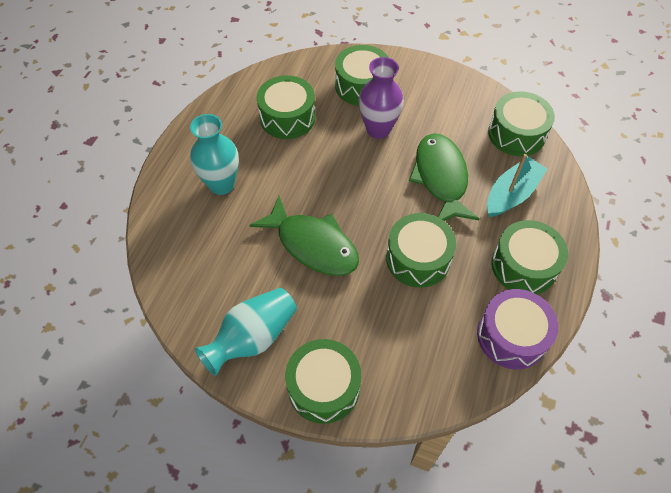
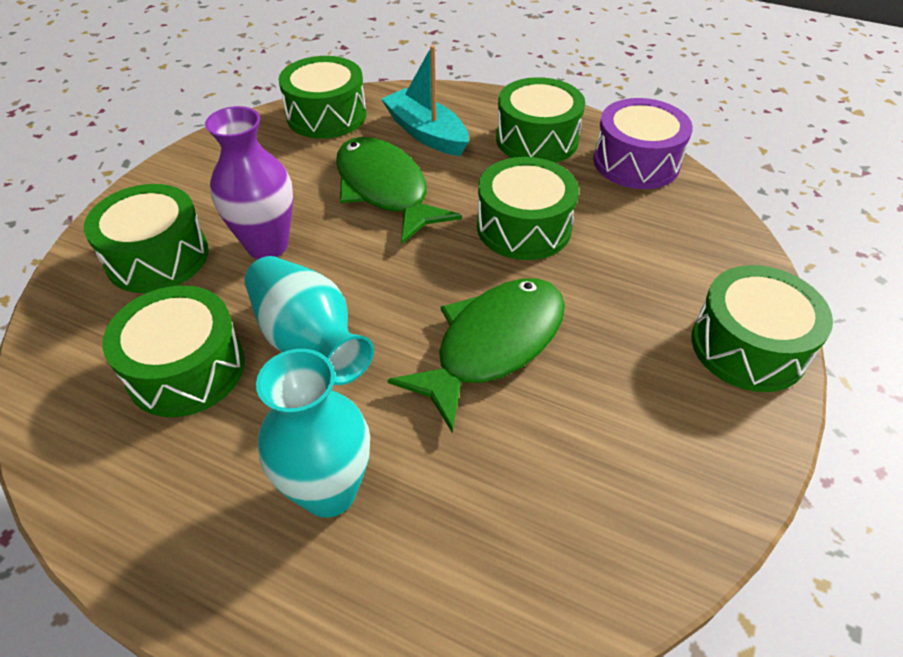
camera: 85 degrees left, 10 degrees down
turquoise vase [195,288,297,376] -> turquoise vase moved to [244,256,374,385]
green fish [409,133,480,221] -> green fish turned 60 degrees clockwise [336,137,462,245]

